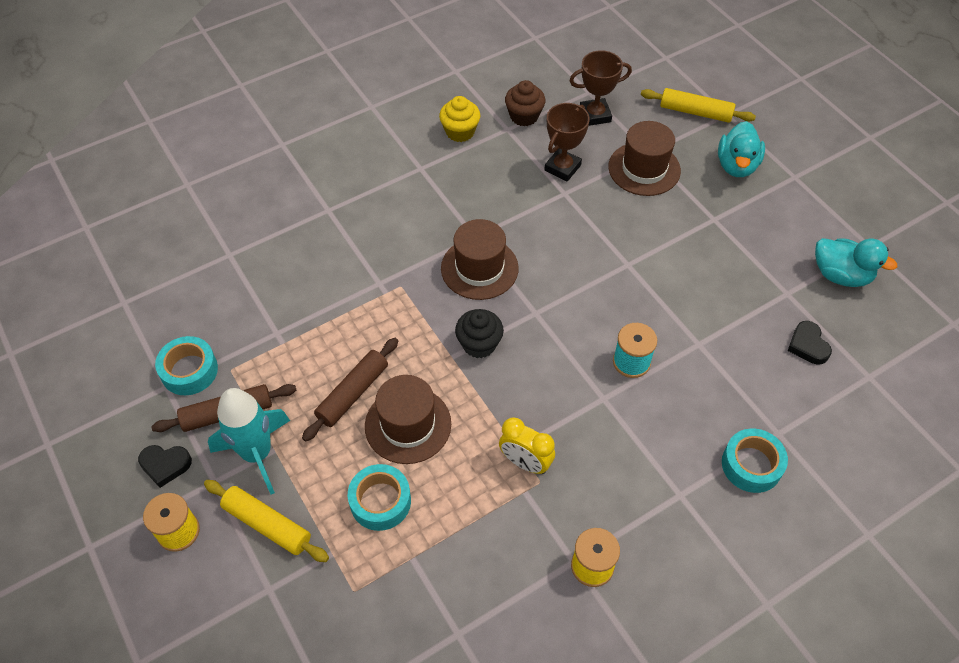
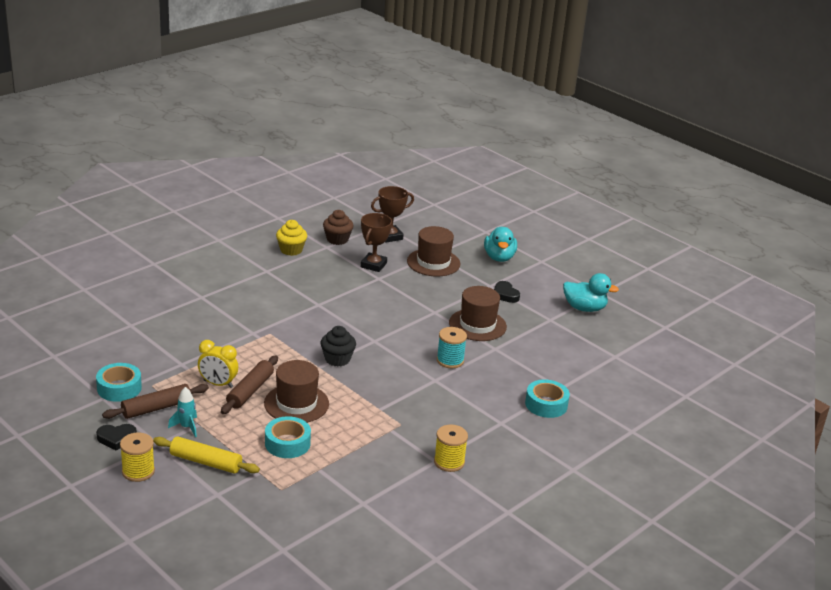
camera: 15 degrees left, 25 degrees down
turquoise rocket [208,388,290,494] -> turquoise rocket [168,387,197,437], size x0.51
brown hat [441,219,519,300] -> brown hat moved to [449,286,507,341]
yellow clock [499,418,555,474] -> yellow clock moved to [198,340,238,388]
yellow rolling pin [641,88,756,123] -> none
black heart [788,321,832,365] -> black heart moved to [494,281,520,303]

